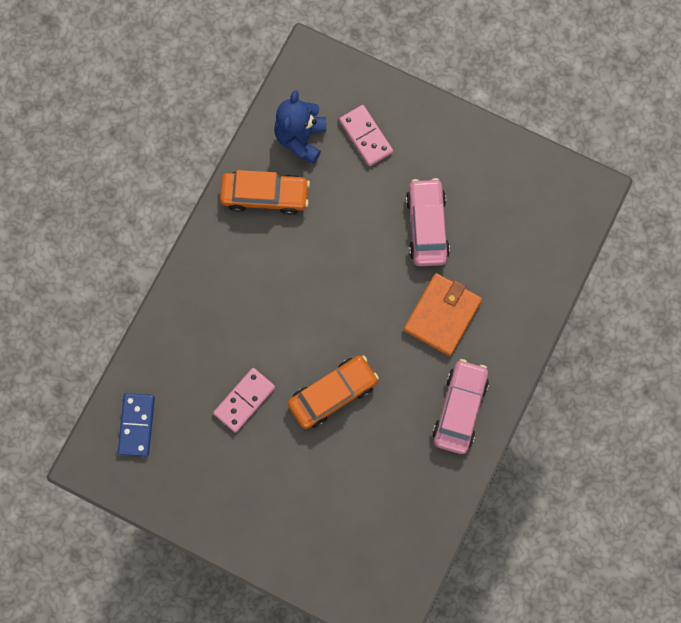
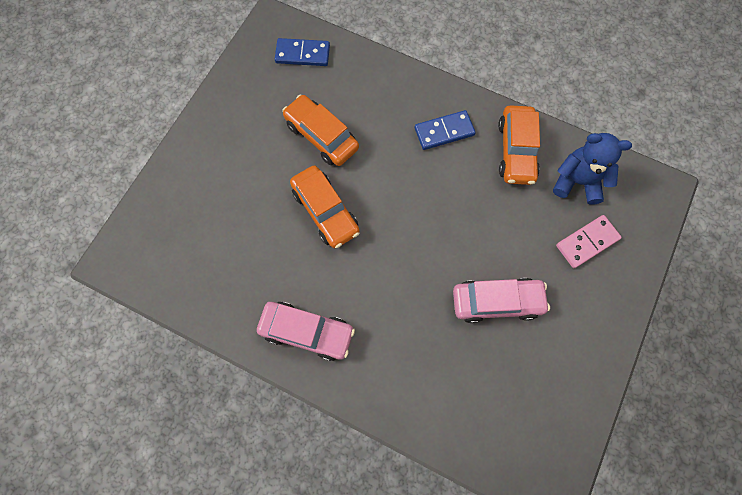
camera: 90 degrees right, 5 degrees down
pink domino [213,368,275,433] -> orange car [282,95,359,166]
orange wallet [404,273,482,356] -> none
none -> blue domino [415,110,475,150]

